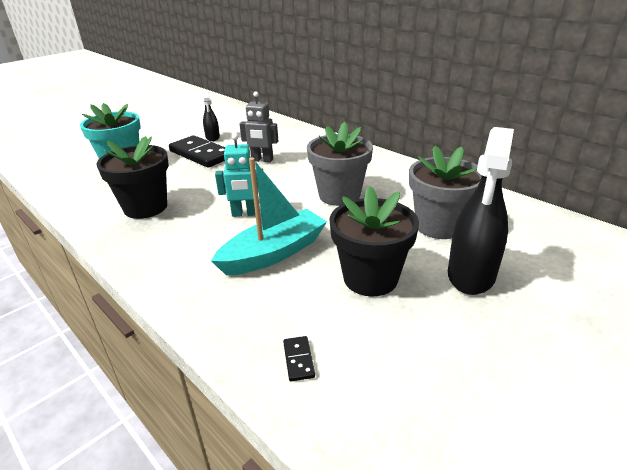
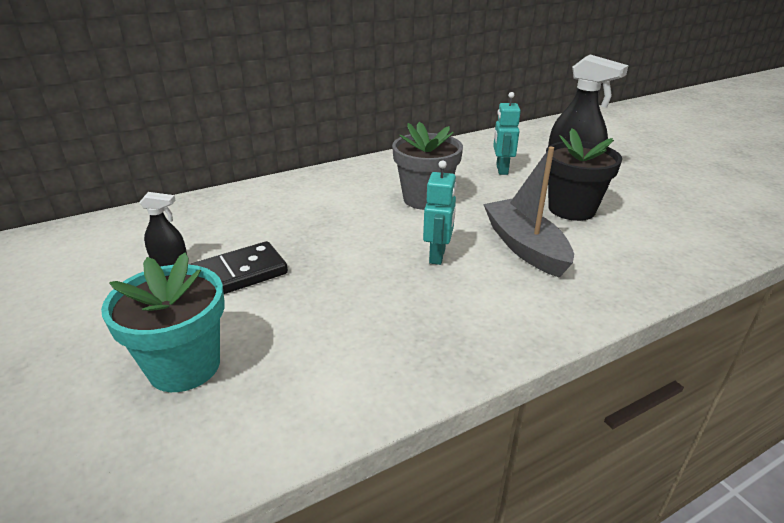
camera: 75 degrees left, 0 degrees up
black flower pot [96,136,169,219] -> none
turquoise boat [211,158,327,275] -> grey boat [483,147,574,277]
grey robot [240,92,278,163] -> none
black domino [283,336,315,381] -> none
grey flower pot [409,146,482,239] -> turquoise robot [493,92,521,175]

